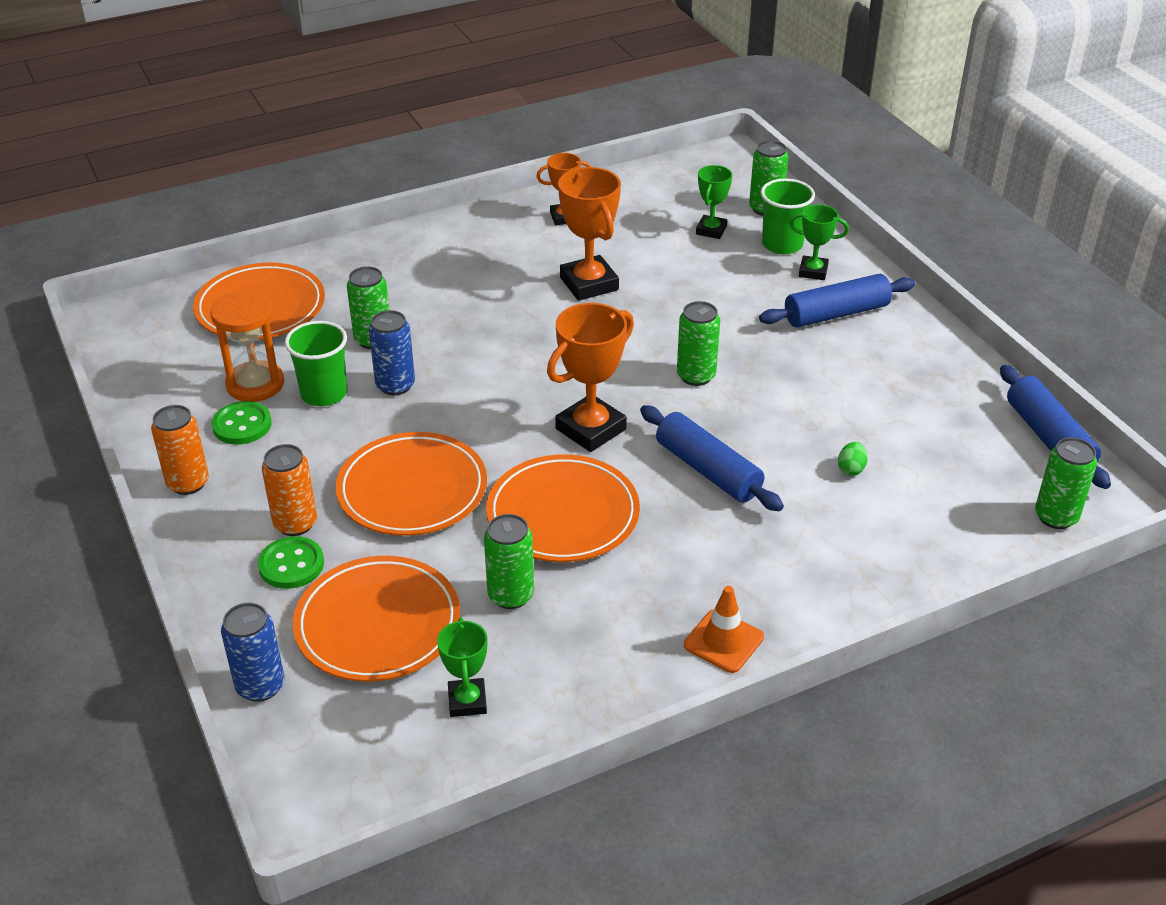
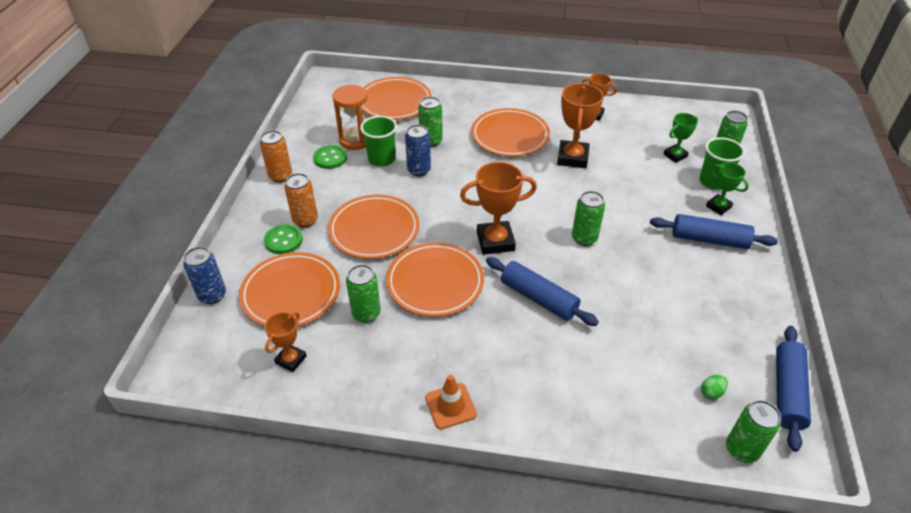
camera: 35 degrees right, 5 degrees up
green trophy [437,618,487,717] -> orange trophy [265,312,307,372]
blue rolling pin [640,405,784,511] -> blue rolling pin turned 45 degrees counterclockwise [486,257,599,326]
green egg [838,442,868,476] -> green egg moved to [701,375,728,399]
none -> orange plate [471,108,550,157]

